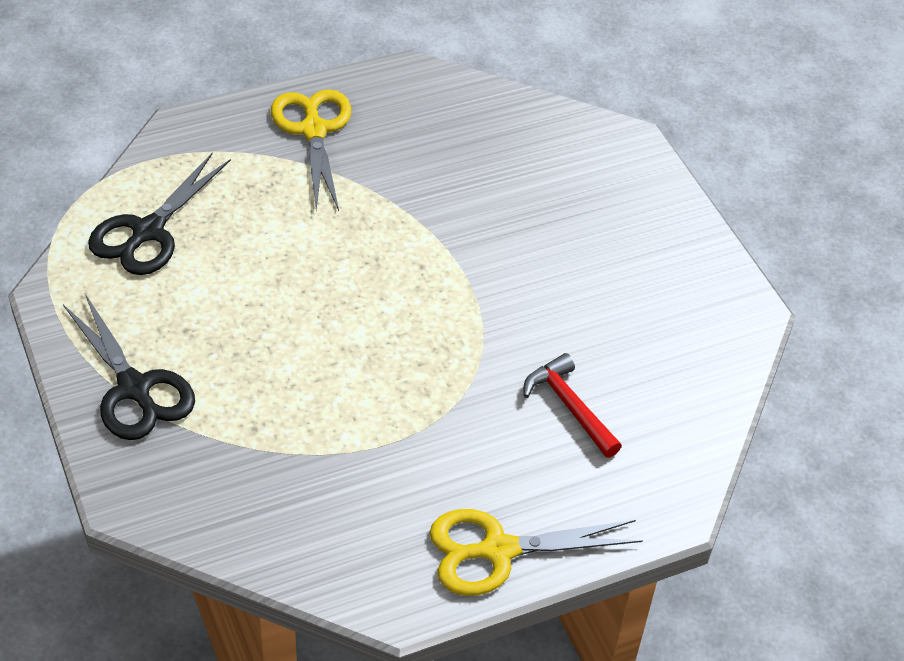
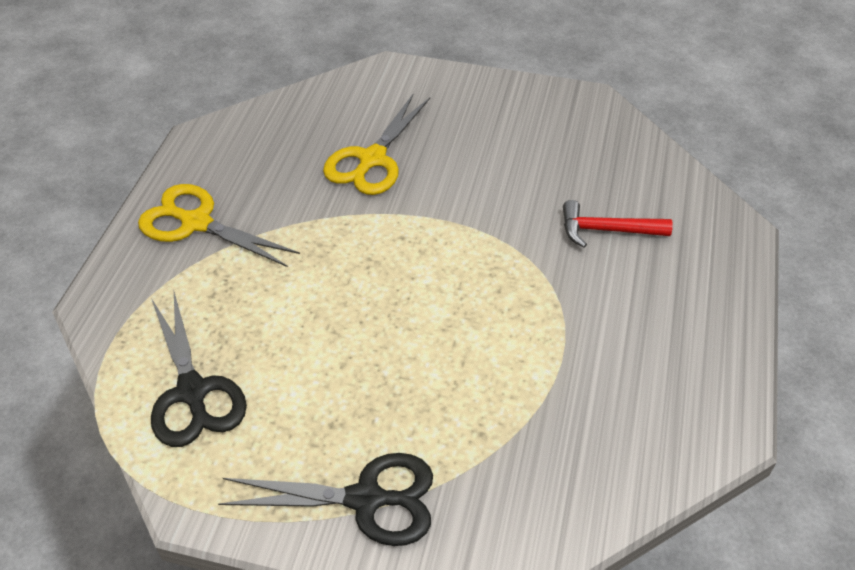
camera: 50 degrees left, 0 degrees up
yellow scissors [430,509,643,596] -> yellow scissors moved to [323,94,430,195]

